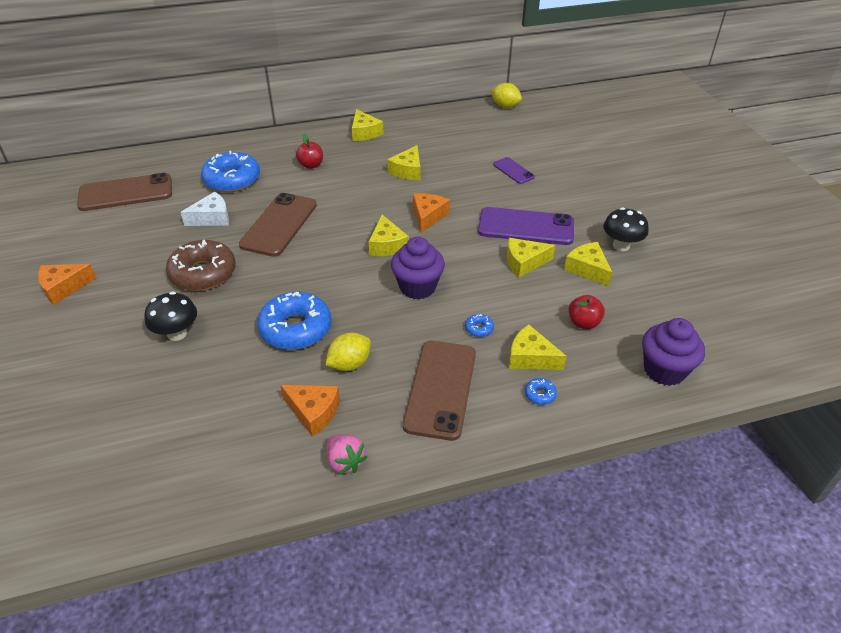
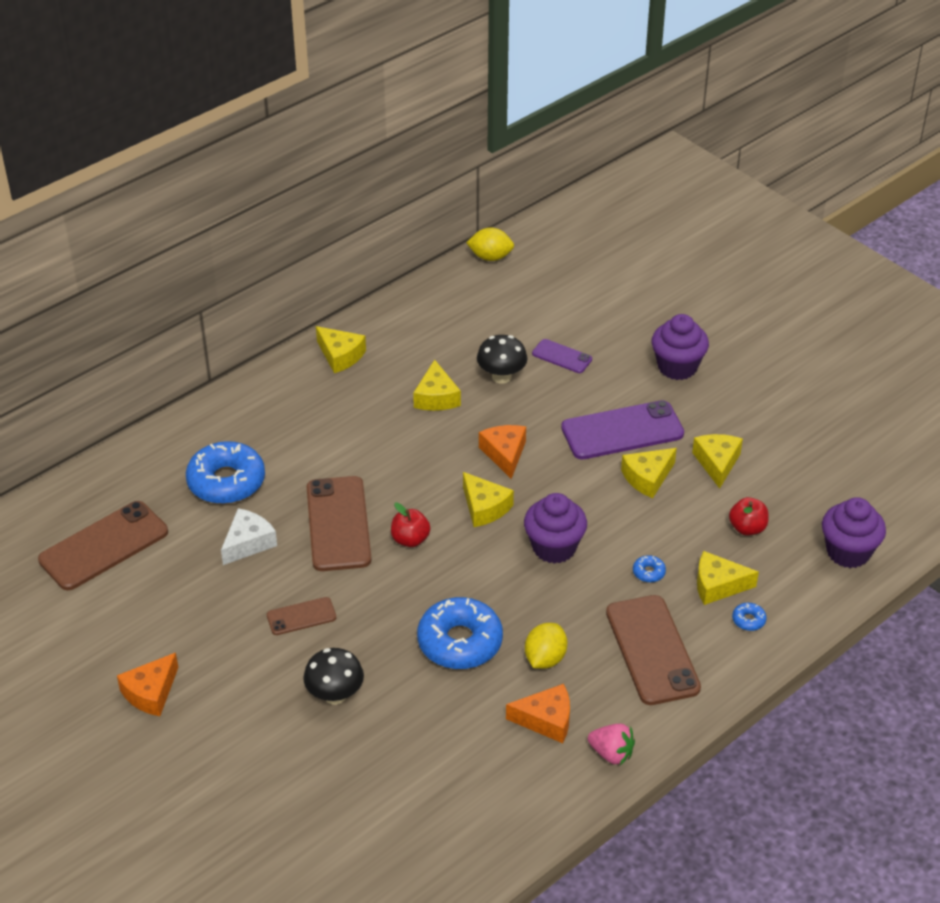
camera: 25 degrees left, 0 degrees up
brown donut [166,240,236,291] -> brown phone [267,597,336,635]
red apple [296,134,323,169] -> red apple moved to [391,502,430,547]
yellow cheese [564,242,613,286] -> yellow cheese turned 60 degrees clockwise [692,434,743,489]
black mushroom [603,208,649,251] -> black mushroom moved to [477,335,527,384]
none -> purple cupcake [652,314,709,380]

